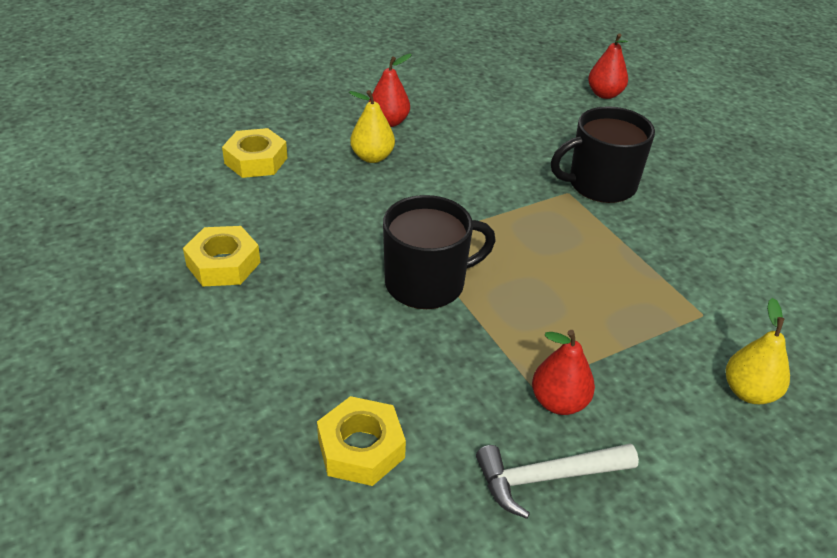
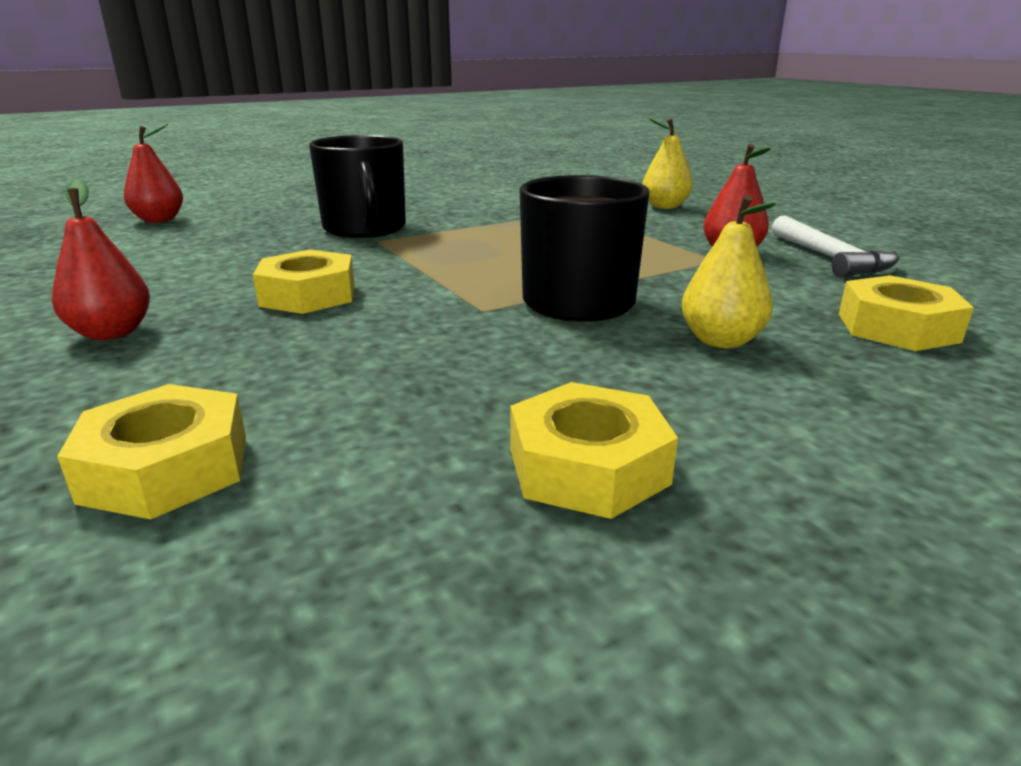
camera: 90 degrees left, 15 degrees down
yellow pear [349,90,395,163] -> yellow pear moved to [681,195,776,348]
none -> yellow nut [253,250,355,314]

